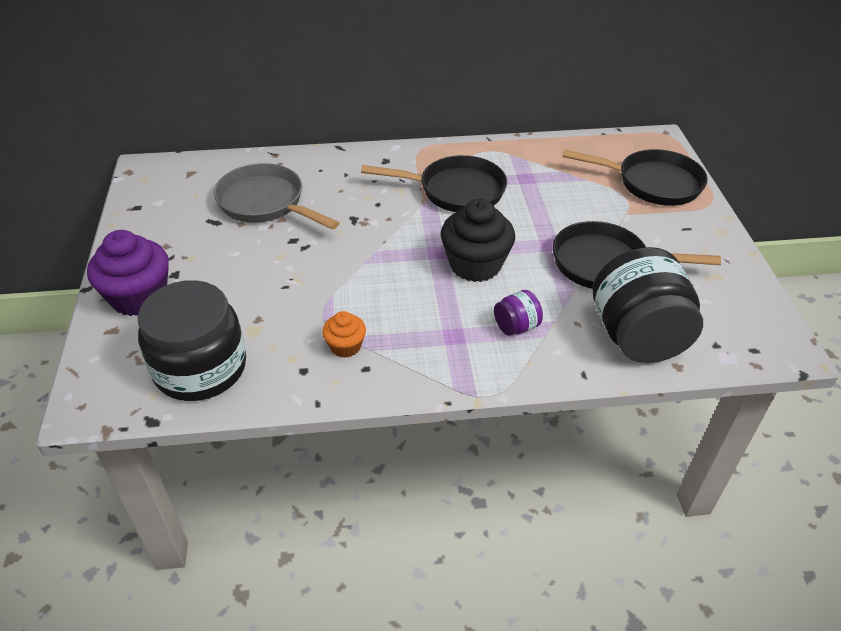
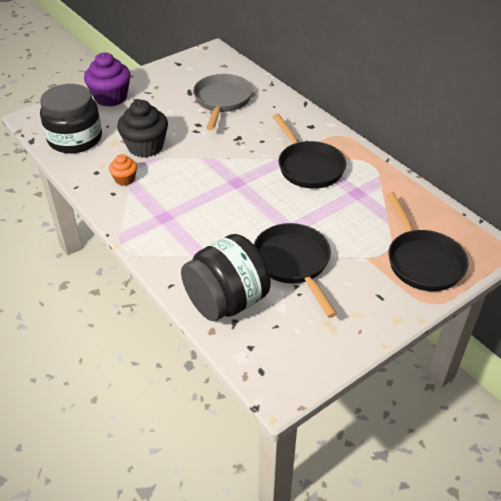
camera: 60 degrees right, 0 degrees up
black cupcake [441,199,515,282] -> black cupcake moved to [117,100,168,158]
purple jar [494,290,543,336] -> none

